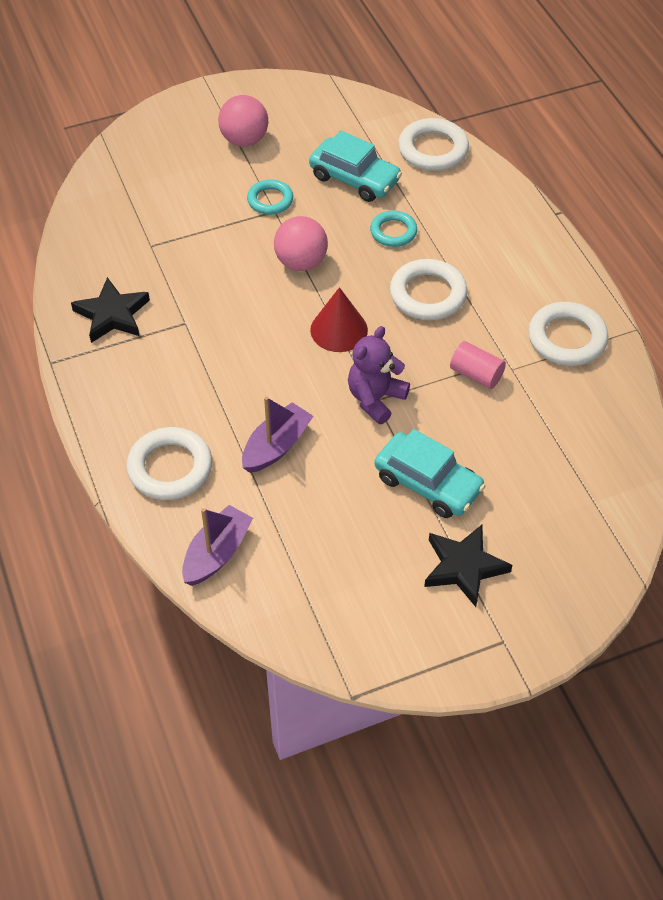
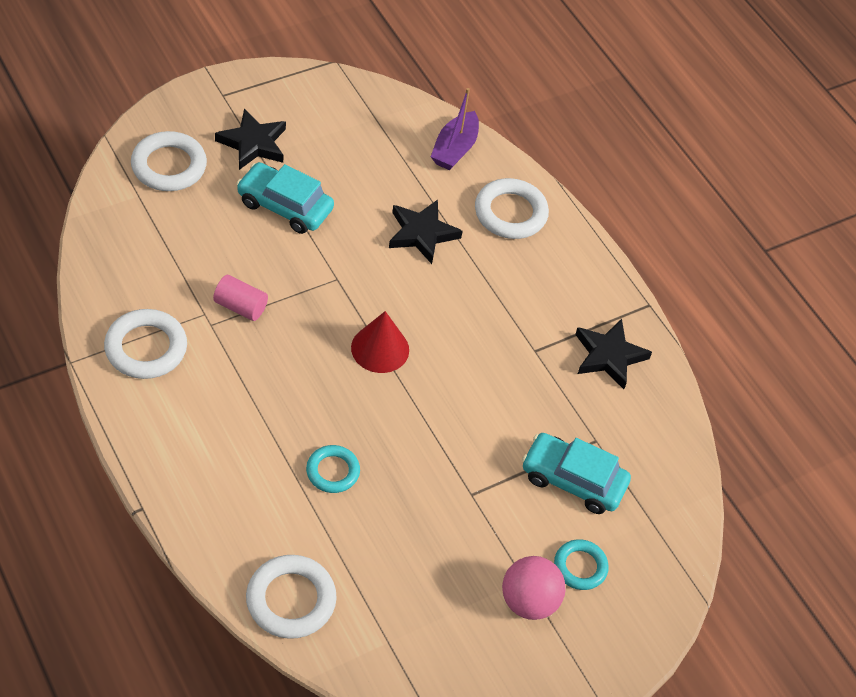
camera: 165 degrees right, 0 degrees up
purple boat [242,396,314,473] -> black star [389,200,463,264]
turquoise ring [247,179,293,215] -> turquoise ring moved to [554,539,609,590]
pink ball [274,216,328,271] -> none
turquoise car [309,131,402,202] -> turquoise car moved to [522,433,631,514]
purple teddy bear [348,326,410,424] -> none
white ring [390,259,467,320] -> white ring moved to [131,131,207,191]

